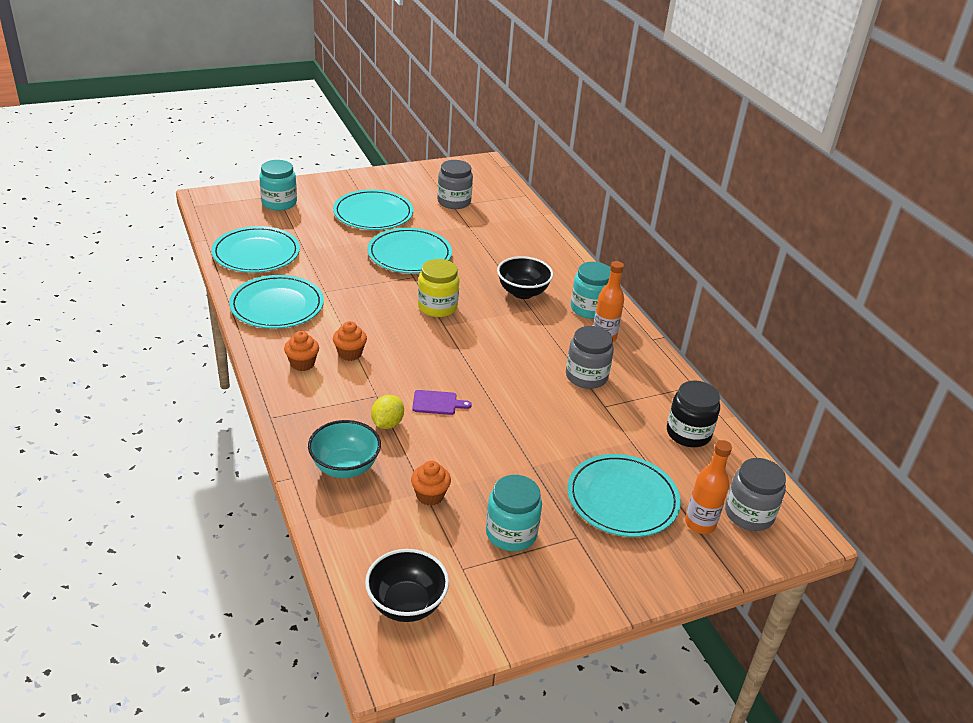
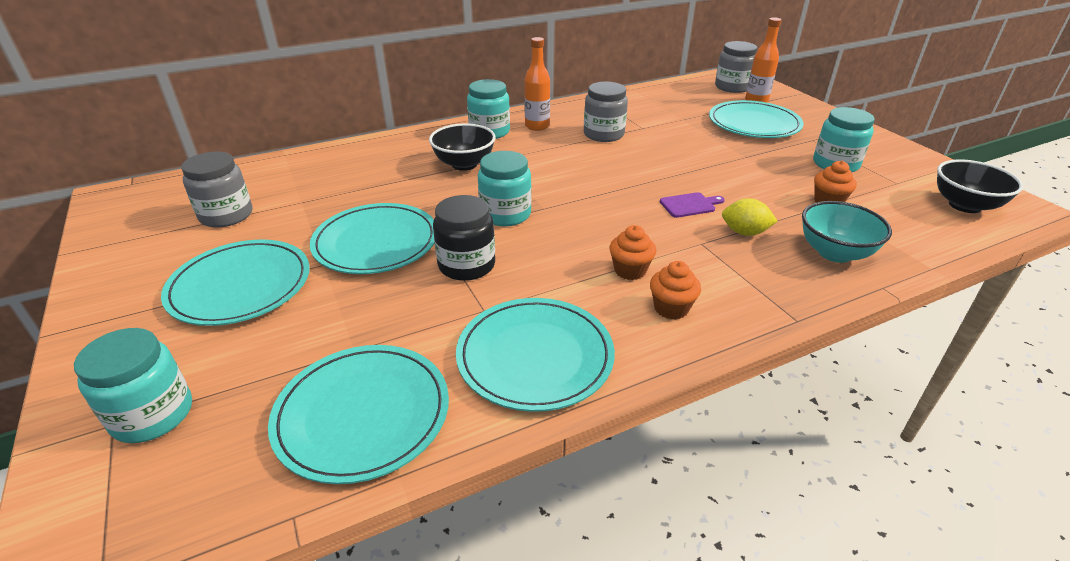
camera: 90 degrees left, 0 degrees up
purple cutting board [412,390,472,415] -> purple cutting board turned 75 degrees clockwise [660,192,725,218]
yellow jar [418,259,460,317] -> turquoise jar [478,151,532,226]
black jar [667,380,720,447] -> black jar moved to [433,195,495,281]

